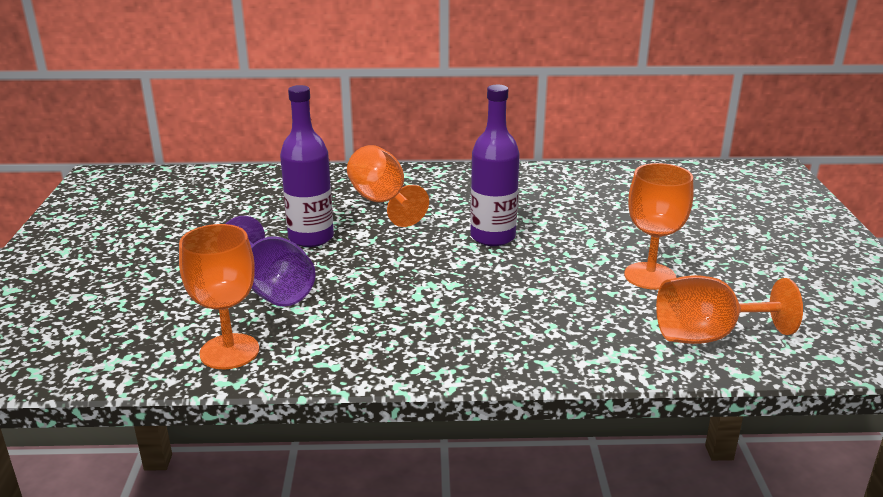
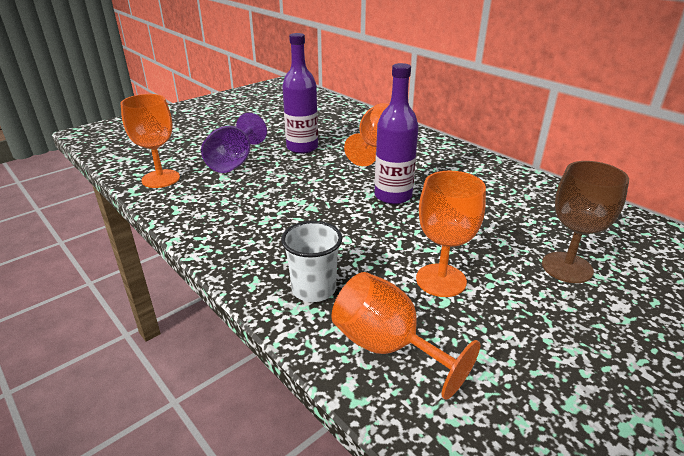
camera: 50 degrees right, 5 degrees up
none -> white cup [281,221,342,302]
none -> brown goblet [542,161,629,283]

